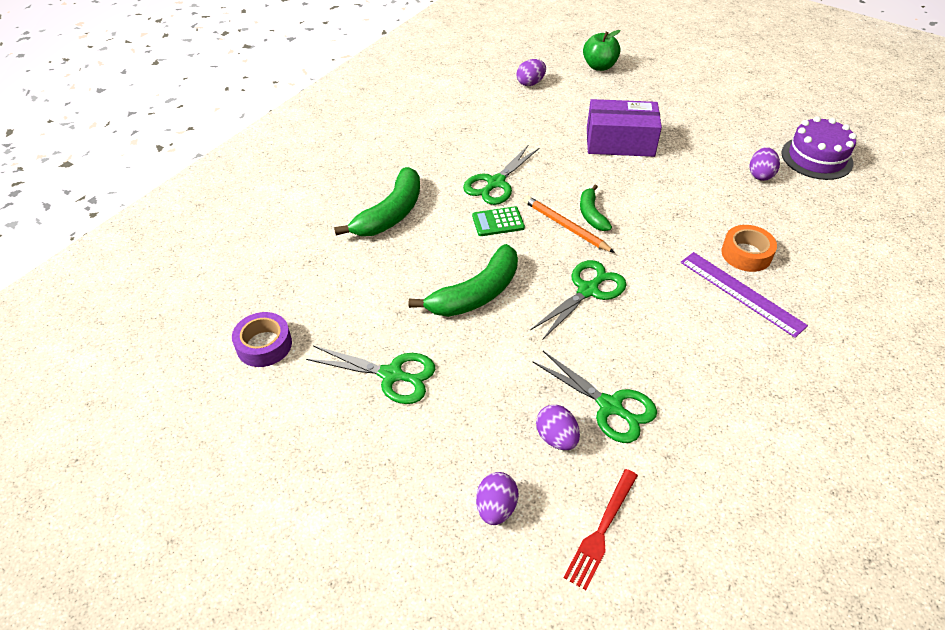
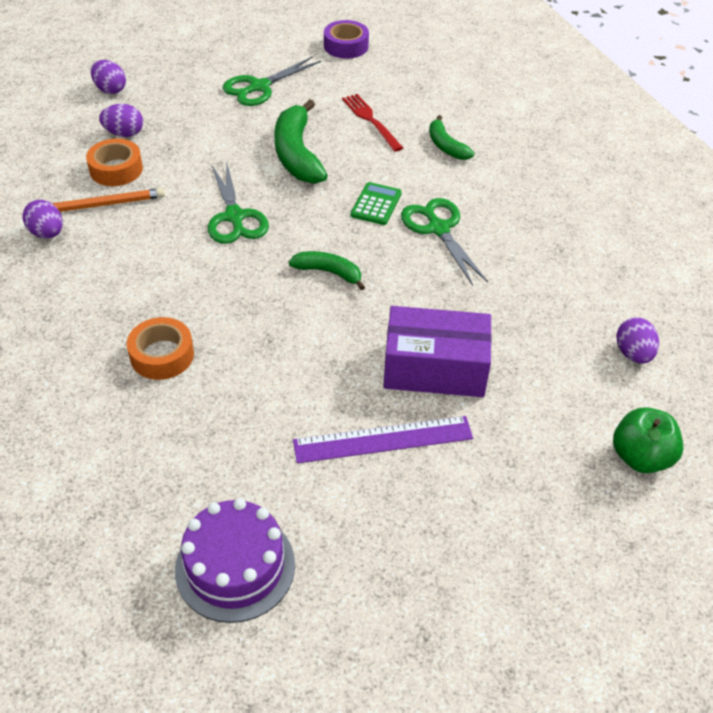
camera: 120 degrees right, 0 degrees up
green banana [334,167,420,236] -> green banana [429,115,474,160], size x0.57
orange pencil [523,195,615,253] -> orange pencil moved to [52,188,165,212]
green scissors [533,351,657,443] -> orange tape [86,139,143,186]
red fork [564,469,638,590] -> red fork moved to [342,94,403,152]
purple box [587,99,662,157] -> purple box turned 60 degrees clockwise [383,306,492,397]
purple ruler [680,252,808,338] -> purple ruler moved to [293,416,473,463]
purple egg [749,147,780,181] -> purple egg moved to [23,200,63,238]

